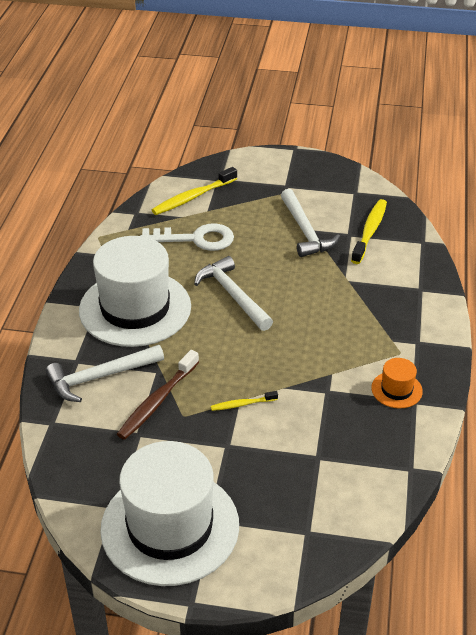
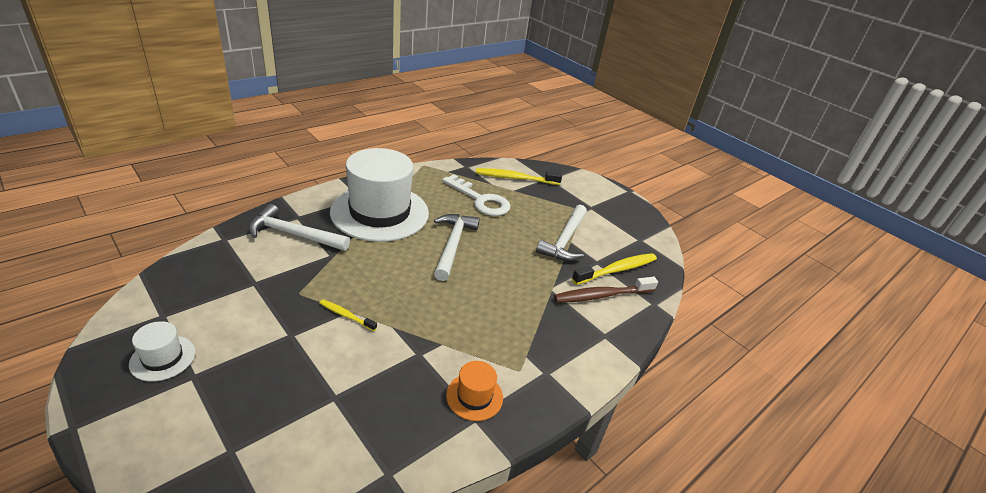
camera: 35 degrees right, 5 degrees down
white hat [100,441,239,586] -> white hat [129,321,195,382], size x0.42
brown toothbrush [117,350,199,440] -> brown toothbrush moved to [554,277,658,303]

